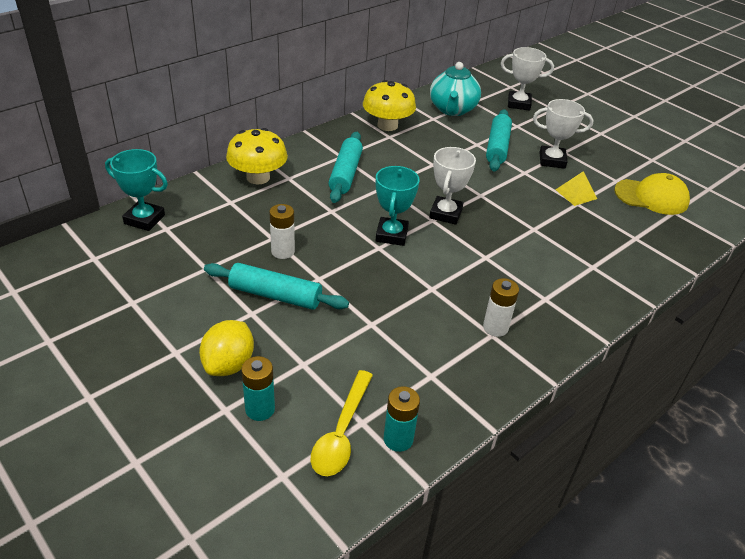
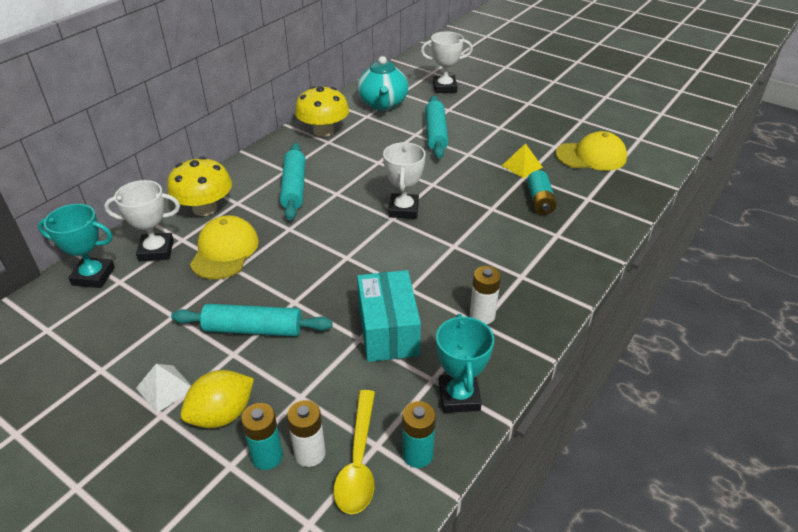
camera: 10 degrees left, 0 degrees up
yellow lemon [199,320,254,376] -> yellow lemon turned 45 degrees clockwise [180,370,254,428]
white battery [269,204,295,259] -> white battery moved to [287,400,326,467]
turquoise trophy [376,166,419,246] -> turquoise trophy moved to [436,314,494,413]
white trophy [533,99,593,169] -> white trophy moved to [104,180,180,262]
none -> white pyramid [136,364,191,413]
none -> yellow cap [190,215,259,280]
none -> turquoise box [357,270,421,362]
none -> turquoise battery [527,170,557,215]

